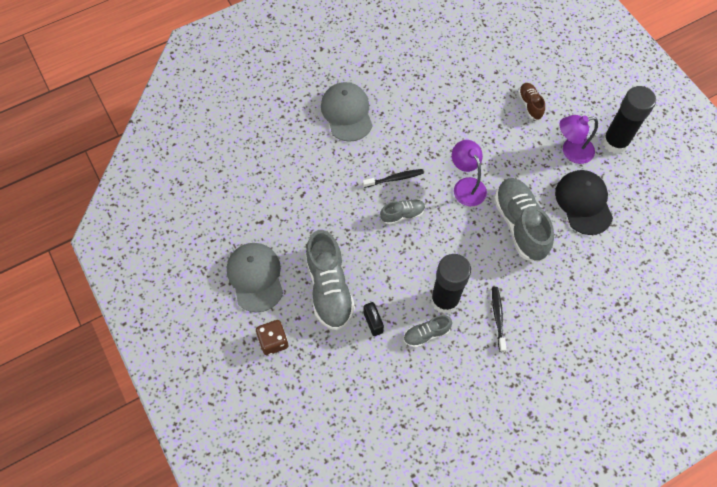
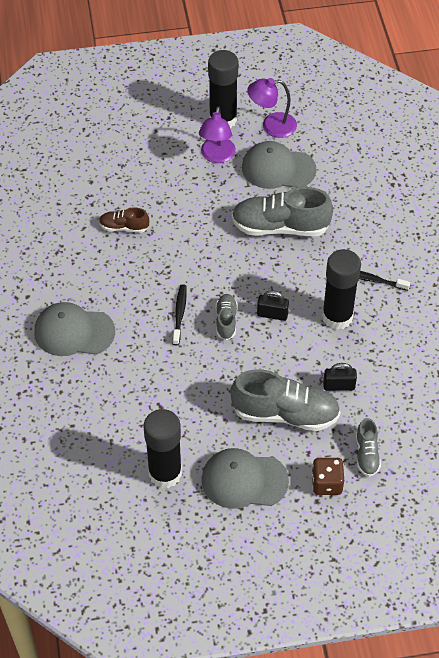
camera: 70 degrees left, 10 degrees down
grey shoe [404,315,452,348] -> grey shoe moved to [356,418,381,477]
purple lamp [452,140,487,206] -> purple lamp moved to [247,78,297,138]
brown shoe [518,83,545,120] -> brown shoe moved to [99,207,149,233]
black cap [555,170,613,235] -> grey cap [242,141,316,189]
none -> black glue stick [143,409,182,488]
none -> black padlock [257,290,289,321]

